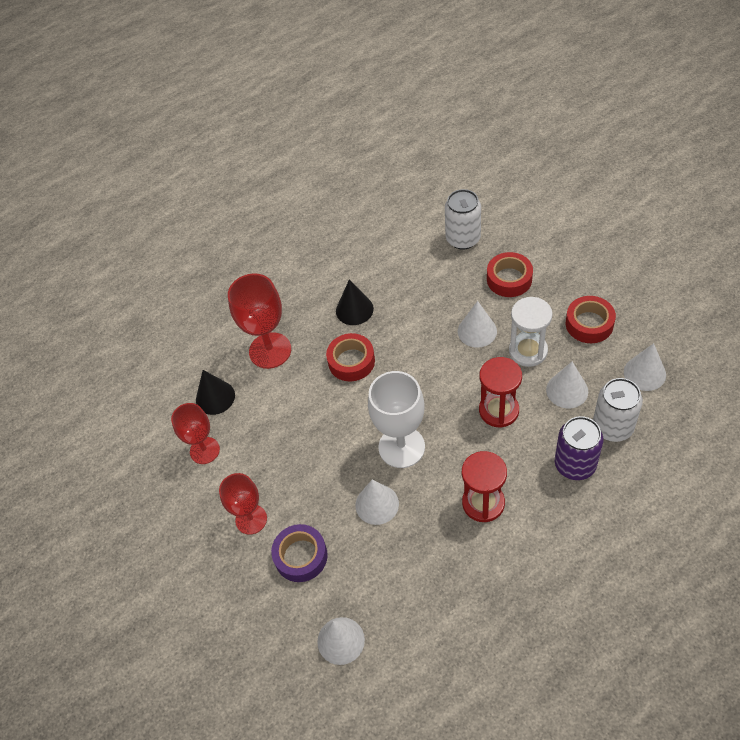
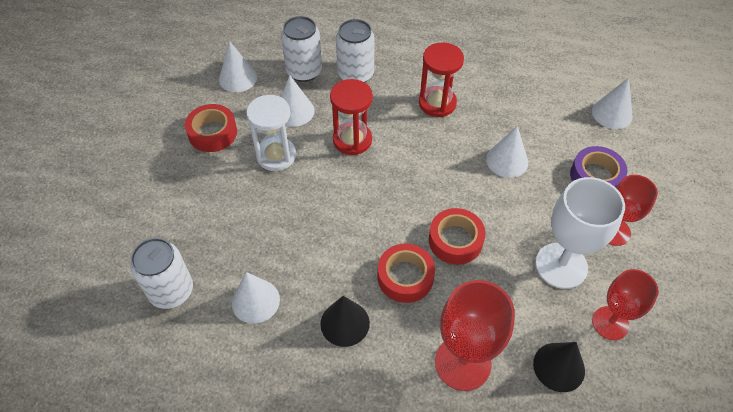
camera: 140 degrees left, 0 degrees up
white goblet [368,371,425,468] -> white goblet moved to [535,177,625,289]
white cone [458,301,497,348] -> white cone moved to [232,272,280,324]
red tape [487,252,533,297] -> red tape moved to [429,208,486,265]
purple can [555,416,603,480] -> white can [336,19,375,83]

